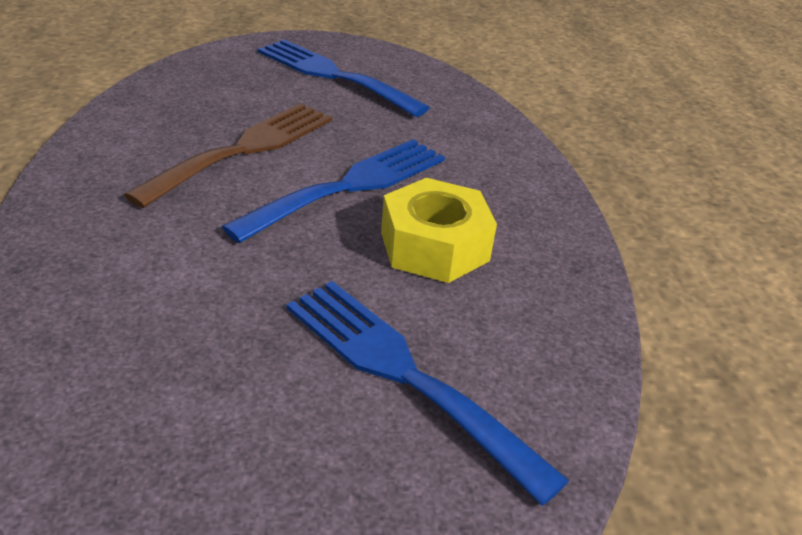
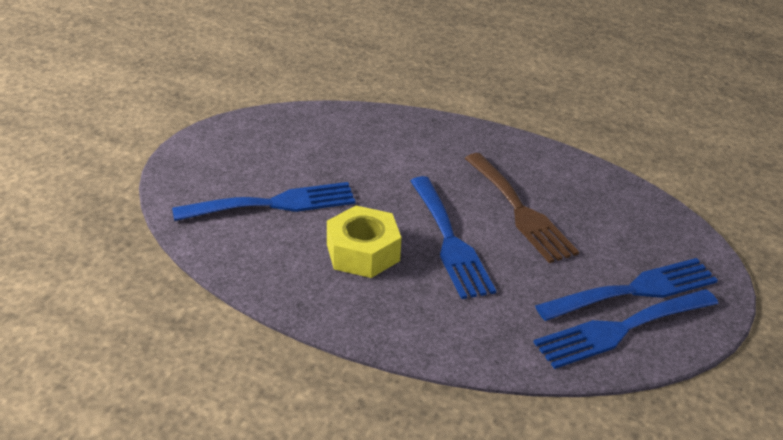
camera: 120 degrees right, 0 degrees up
none -> blue fork [533,289,718,369]

